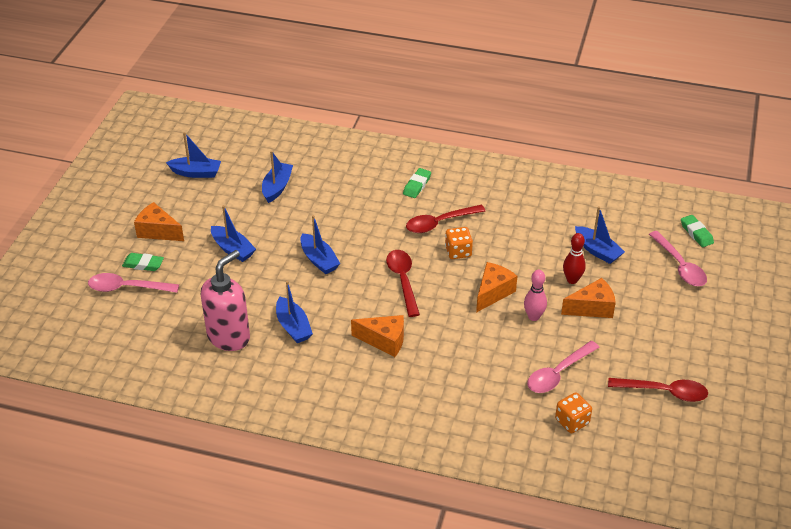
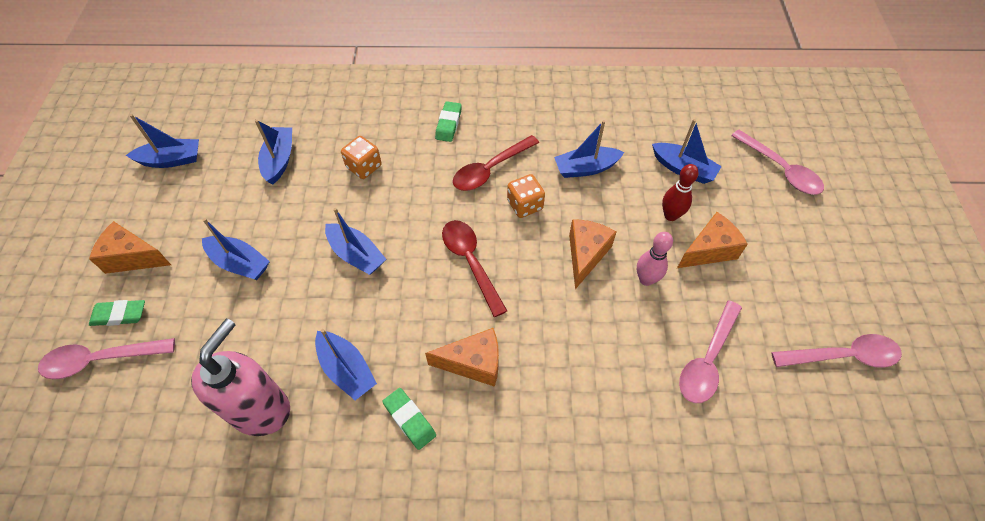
camera: 15 degrees left, 15 degrees up
orange dice [555,392,592,433] -> orange dice moved to [341,136,382,179]
red spoon [608,378,708,402] -> pink spoon [771,334,902,368]
green eraser [681,215,714,247] -> green eraser moved to [382,388,436,450]
none -> blue boat [554,120,624,178]

